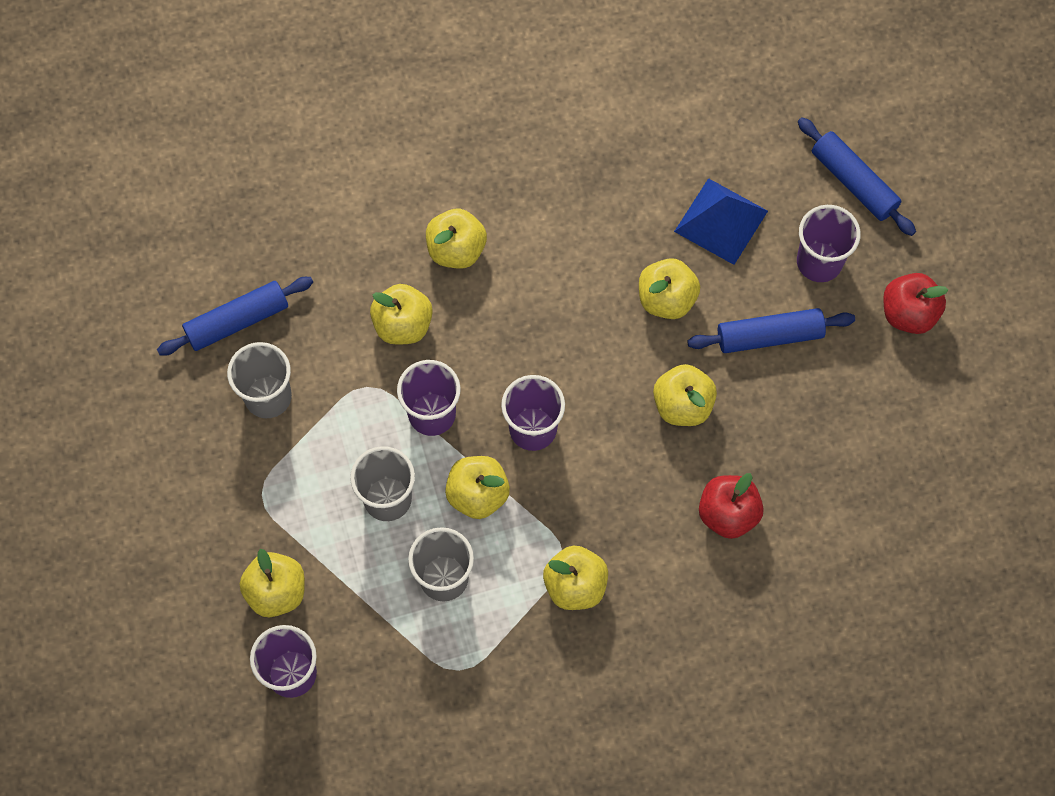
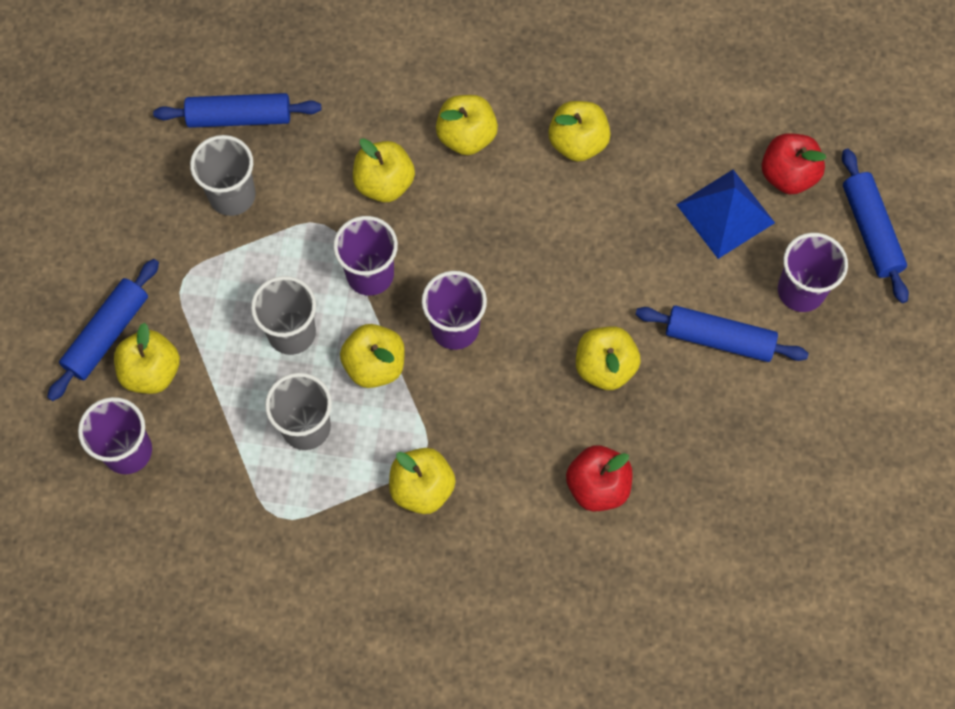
camera: 25 degrees right, 0 degrees up
yellow apple [639,258,700,319] -> yellow apple moved to [548,101,611,162]
red apple [883,273,948,334] -> red apple moved to [762,133,826,194]
none -> blue rolling pin [47,259,159,401]

